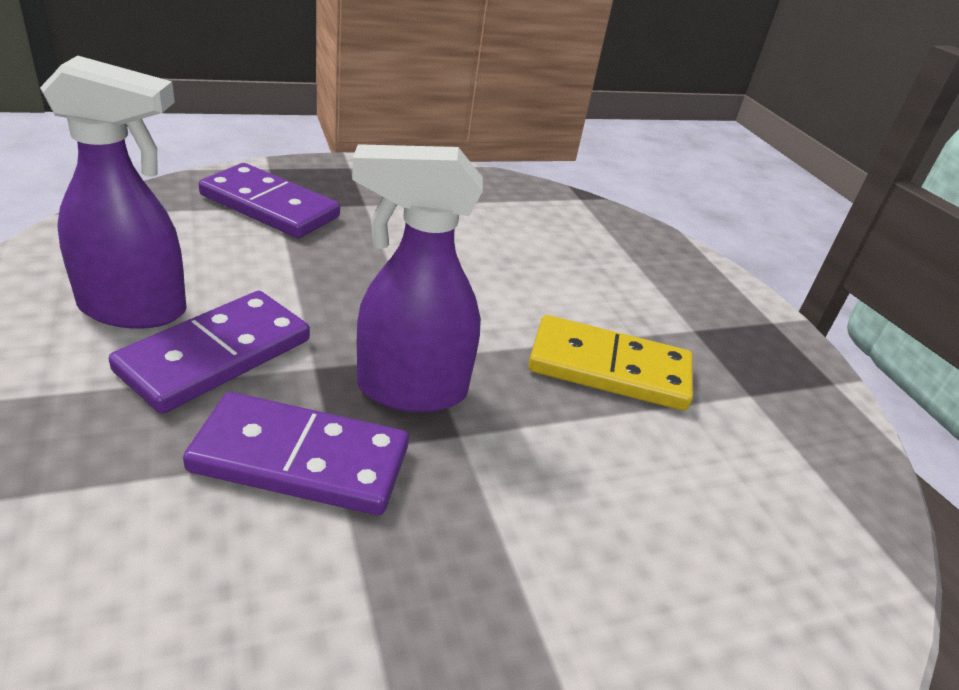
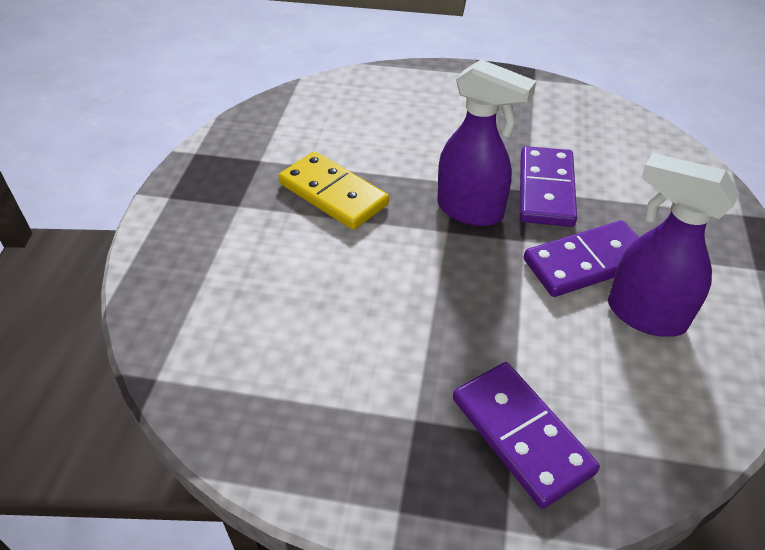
camera: 145 degrees left, 10 degrees up
purple domino [183,392,409,515] -> purple domino turned 60 degrees clockwise [520,146,577,227]

